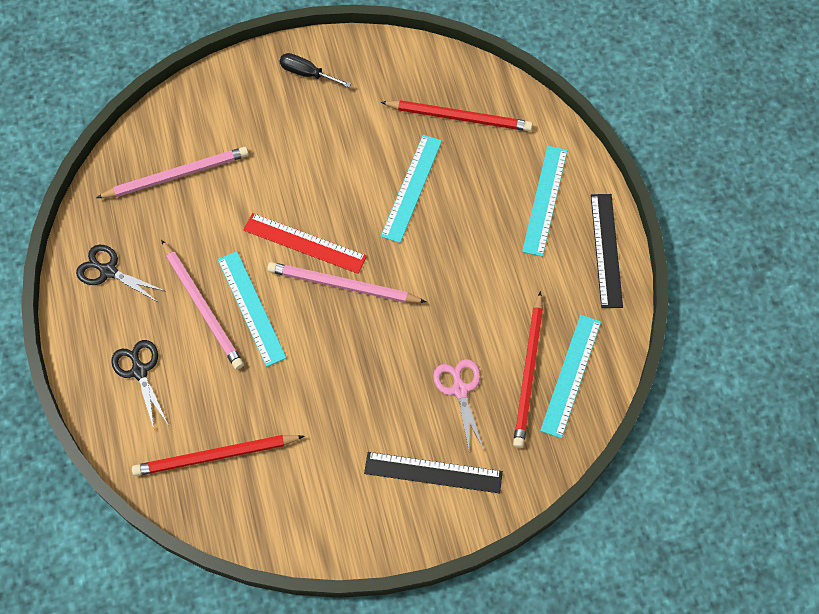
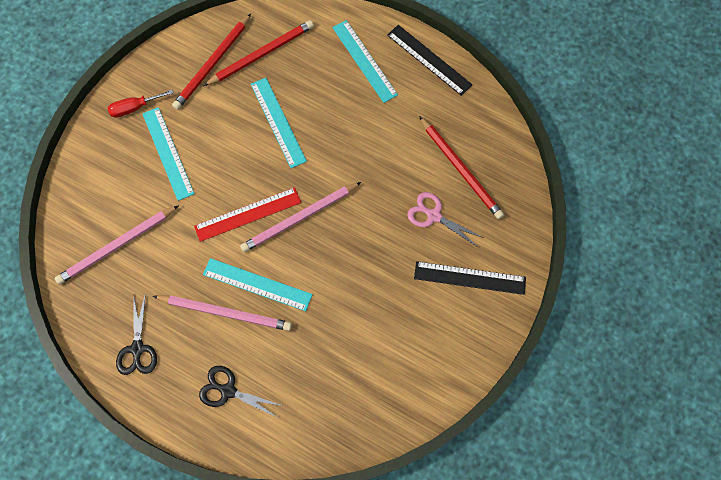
camera: 45 degrees left, 5 degrees up
black scissors [76,245,165,302] -> black scissors turned 75 degrees counterclockwise [116,293,157,375]
pink pencil [96,147,249,198] -> pink pencil turned 150 degrees counterclockwise [55,205,179,285]
red pencil [132,435,305,476] -> red pencil moved to [172,14,251,110]
black screwdriver [280,53,351,87] -> red screwdriver [108,89,174,118]
black ruler [364,452,503,494] -> black ruler turned 45 degrees clockwise [414,261,526,295]
turquoise ruler [540,315,601,438] -> turquoise ruler moved to [142,107,195,201]

